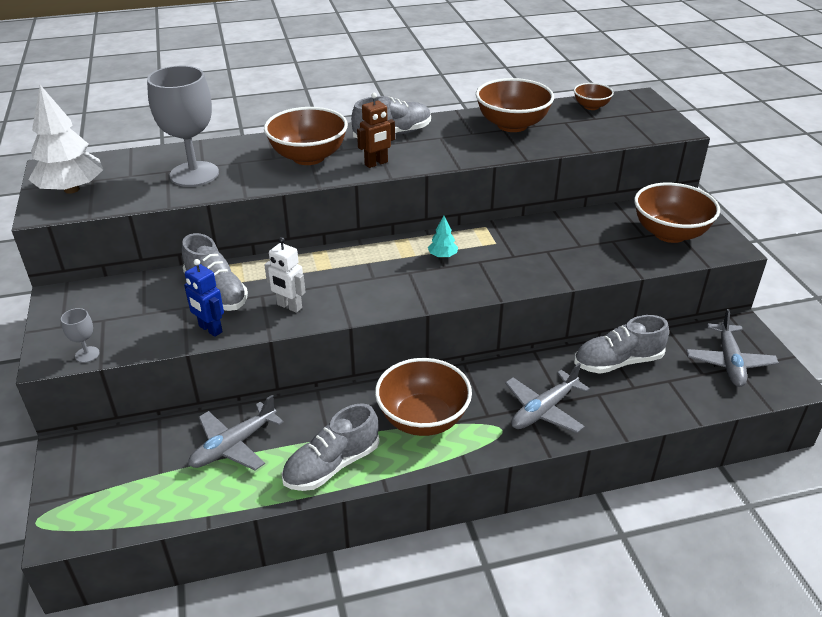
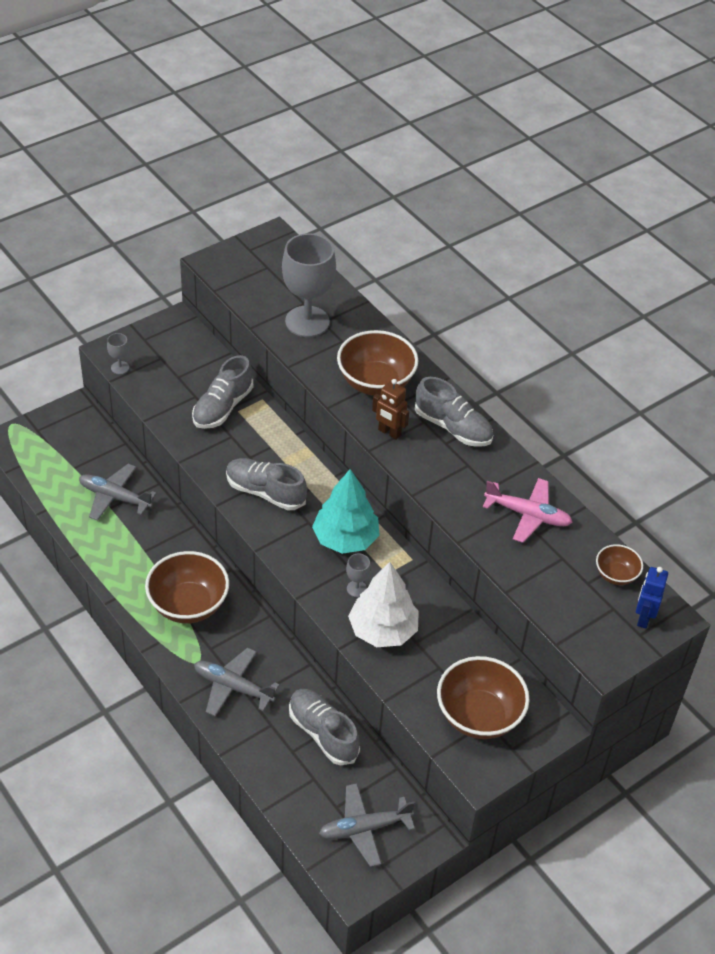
camera: 65 degrees right, 10 degrees up
white tree [28,85,103,194] -> white tree moved to [348,562,419,647]
blue robot [184,259,224,337] -> blue robot moved to [636,567,668,629]
white robot [264,237,306,313] -> none
grey shoe [282,403,379,491] -> grey shoe moved to [226,458,307,510]
turquoise tree [428,216,458,258] -> turquoise tree [312,469,380,554], size x2.24
brown bowl [476,78,554,132] -> pink plane [483,478,573,543]
none -> grey goblet [346,553,371,597]

